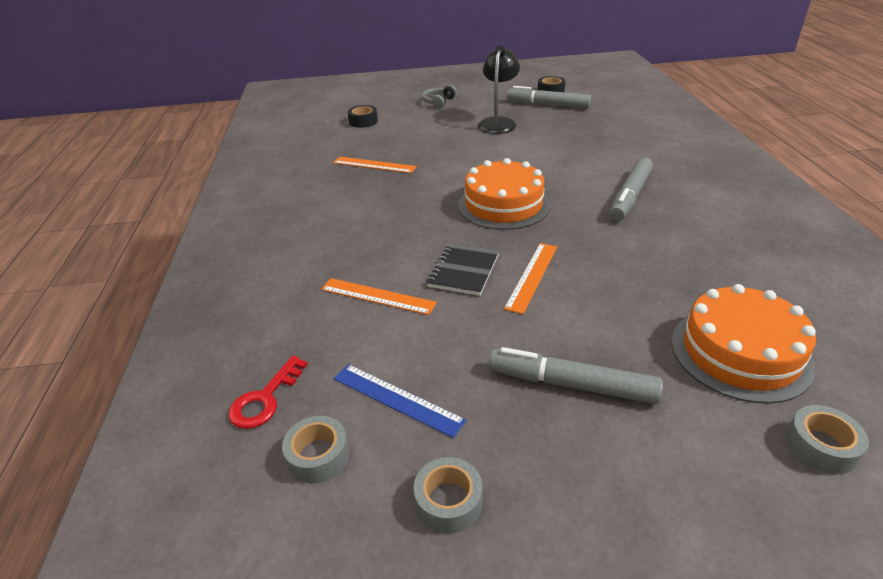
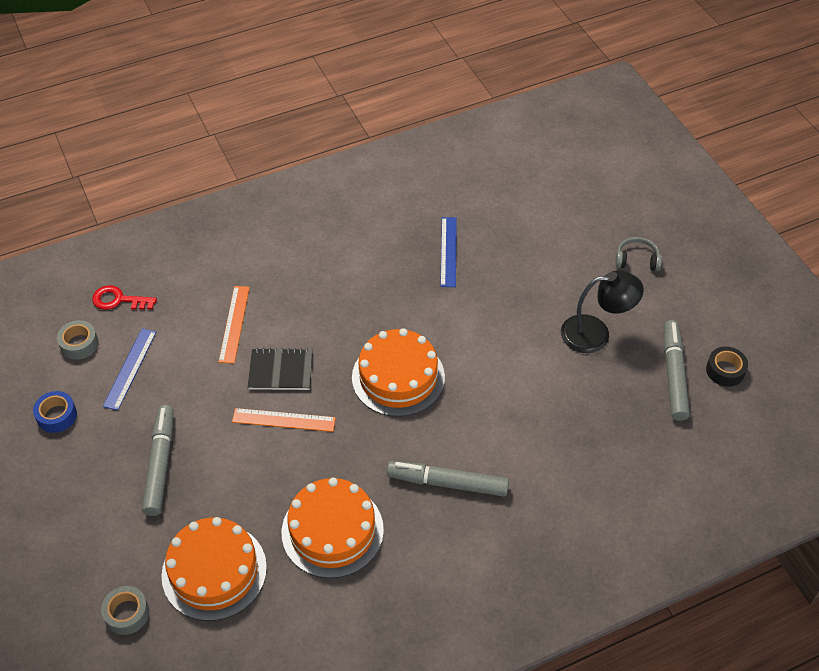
camera: 70 degrees right, 15 degrees up
orange ruler [333,157,417,173] -> blue ruler [440,217,457,287]
black tape [348,105,378,128] -> none
grey tape [414,457,483,534] -> blue tape [33,391,77,433]
none -> orange cake [282,478,384,578]

